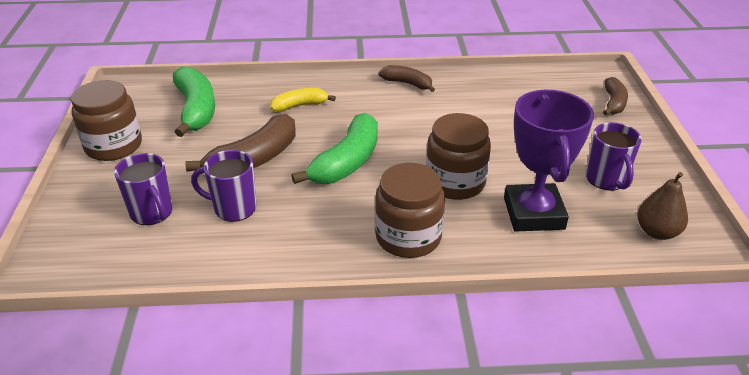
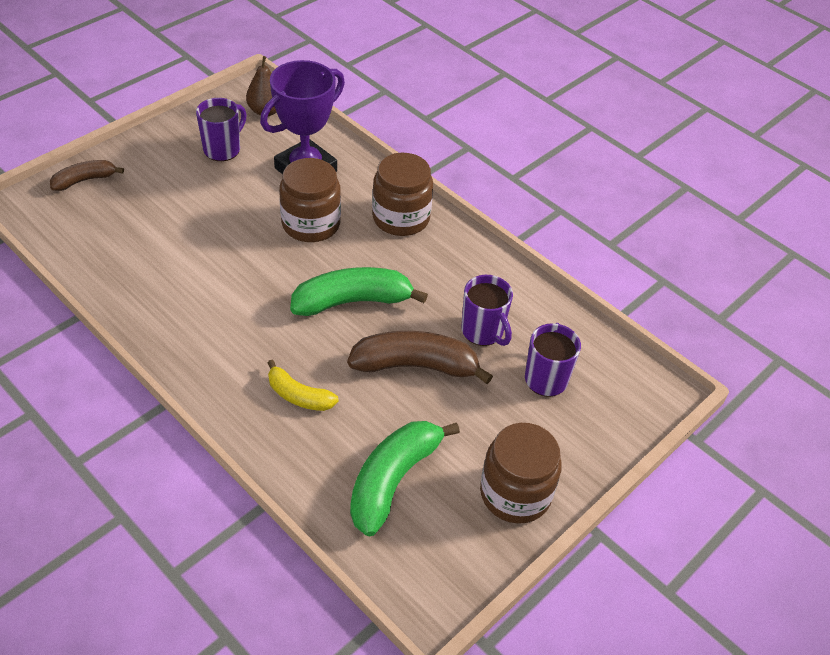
camera: 135 degrees left, 10 degrees up
brown banana [378,65,435,92] -> none

